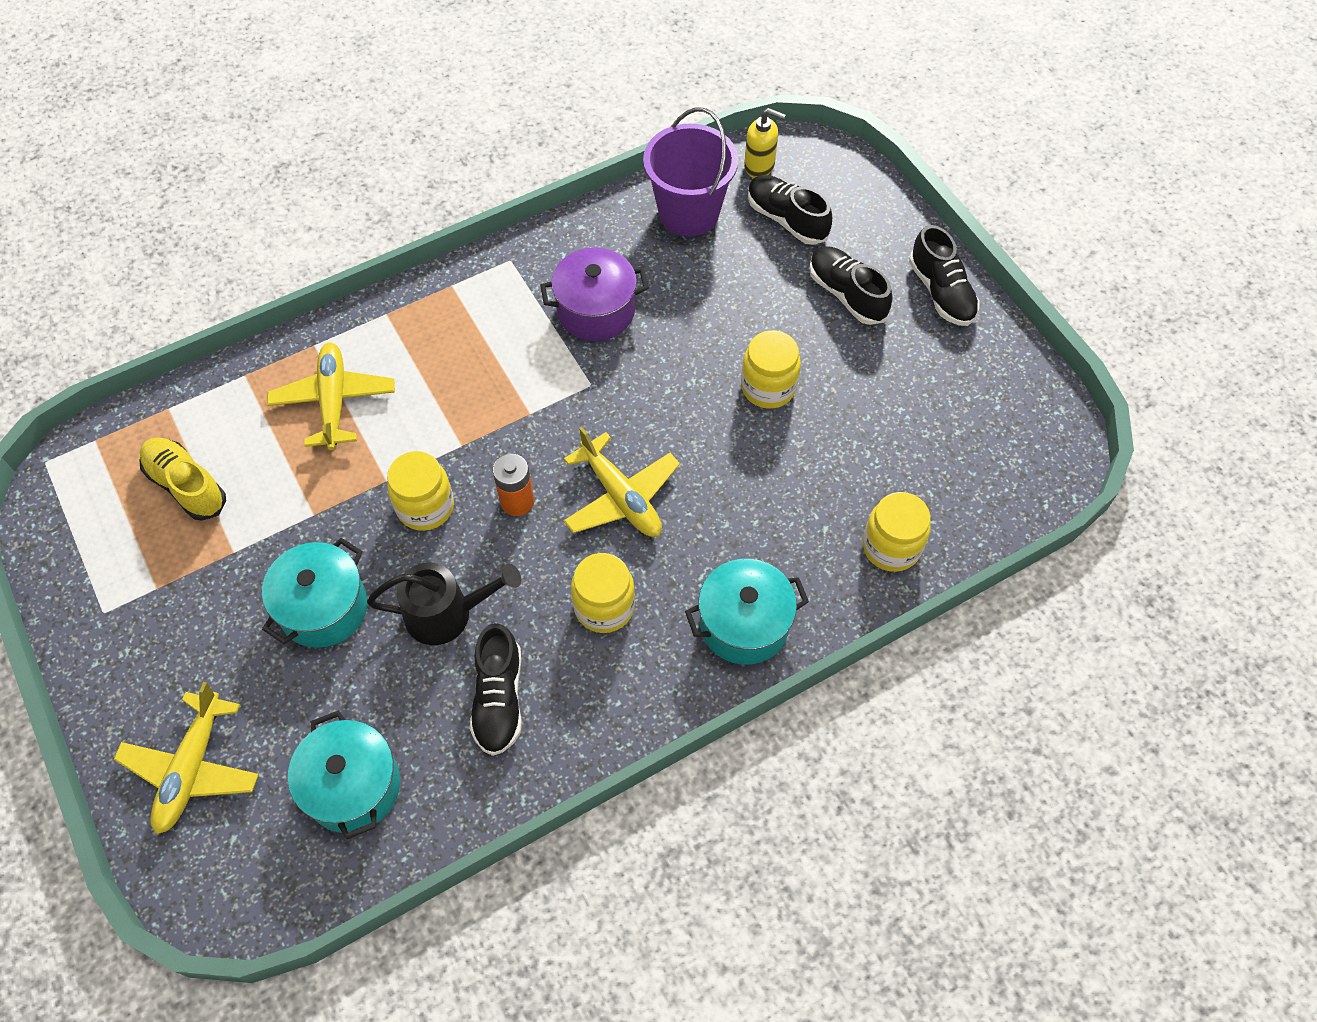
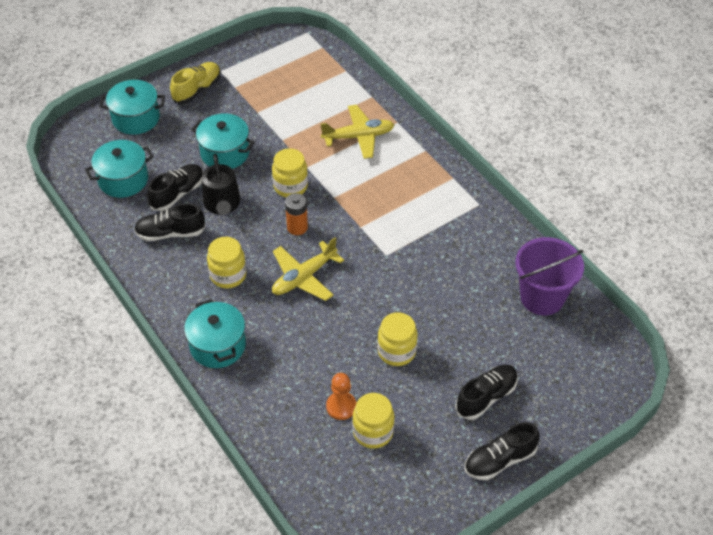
camera: 85 degrees right, 10 degrees down
yellow plane [114,682,259,834] -> turquoise pot [99,80,165,135]
yellow shoe [139,438,226,521] -> yellow shoe moved to [170,62,221,104]
purple pot [540,248,649,341] -> none
yellow soap dispenser [744,108,786,178] -> none
black shoe [748,175,832,245] -> black shoe moved to [147,164,203,211]
yellow jar [863,492,931,572] -> yellow jar moved to [353,393,395,449]
none -> orange pawn [326,373,356,420]

